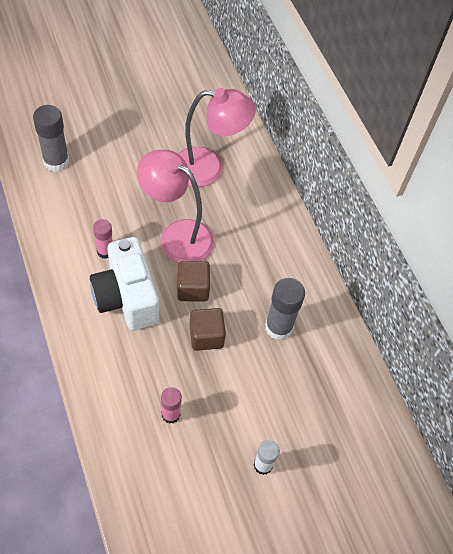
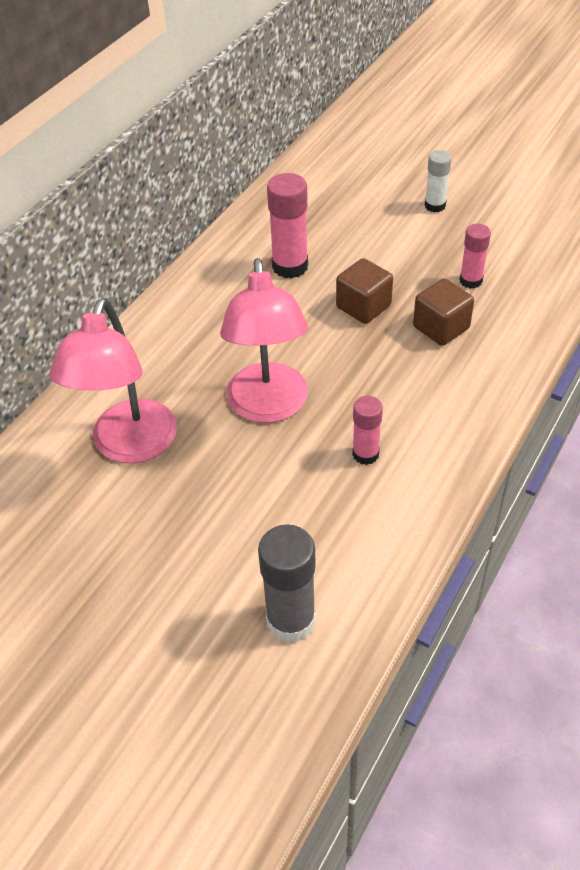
camera: 120 degrees left, 10 degrees down
white camera [90,237,159,330] -> none
brown cube [177,261,210,302] -> brown cube moved to [413,278,474,346]
pink lamp [178,88,256,187] -> pink lamp turned 135 degrees counterclockwise [50,298,177,463]
grey glue stick [265,278,305,340] -> pink glue stick [267,173,308,279]

